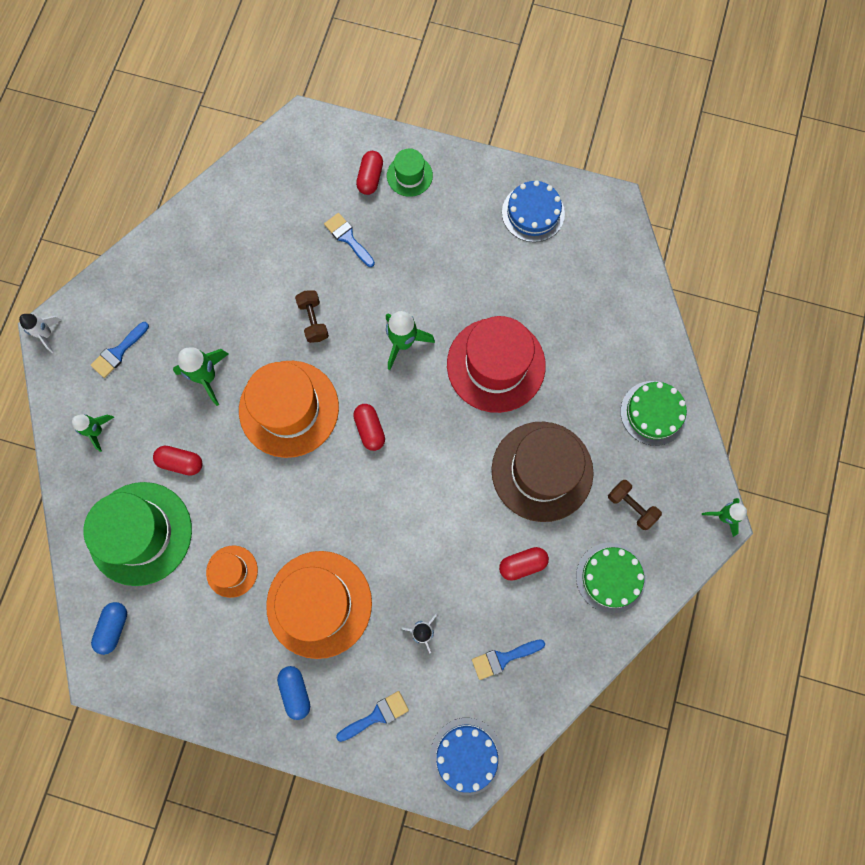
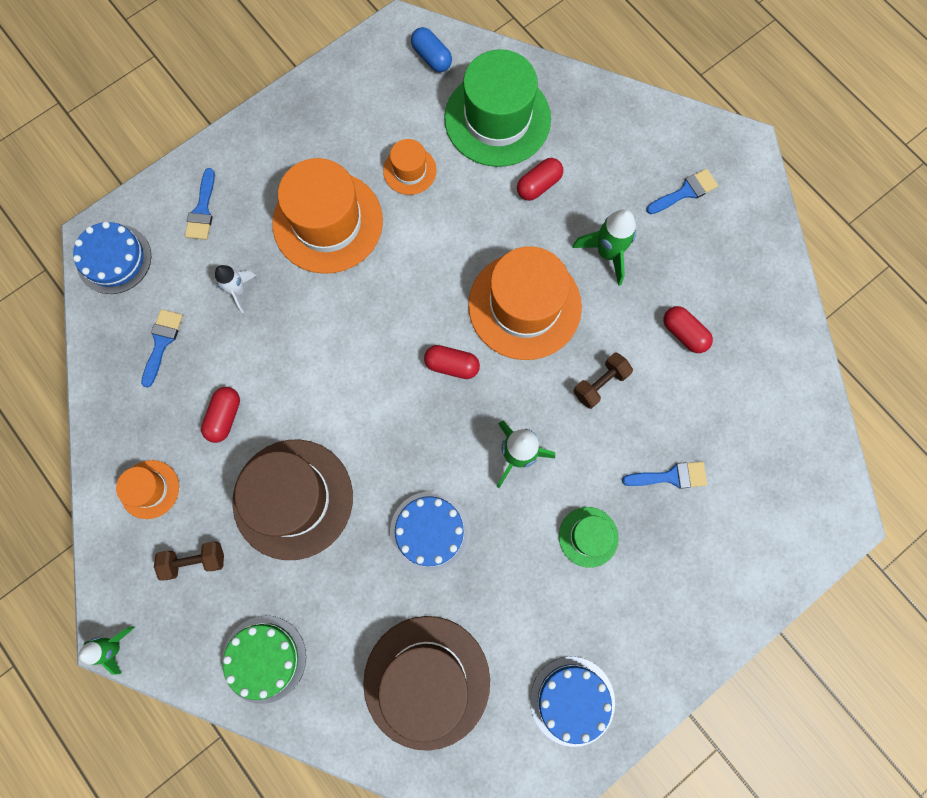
camera: 125 degrees right, 0 degrees up
white rocket [19,314,62,353] -> none
green rocket [72,414,114,452] -> none
blue brush [91,322,149,378] -> blue brush turned 75 degrees clockwise [646,169,718,214]
blue capsule [277,666,310,720] -> none
brown dumbbell [295,290,329,343] -> brown dumbbell turned 60 degrees counterclockwise [573,353,633,409]
red capsule [356,151,383,195] -> red capsule moved to [664,306,713,353]
green hat [387,149,433,197] -> green hat moved to [559,507,619,568]
red hat [447,316,546,413] -> blue cake [390,491,470,573]
green cake [576,543,646,613] -> orange hat [116,460,179,519]
none -> brown hat [363,616,490,751]

